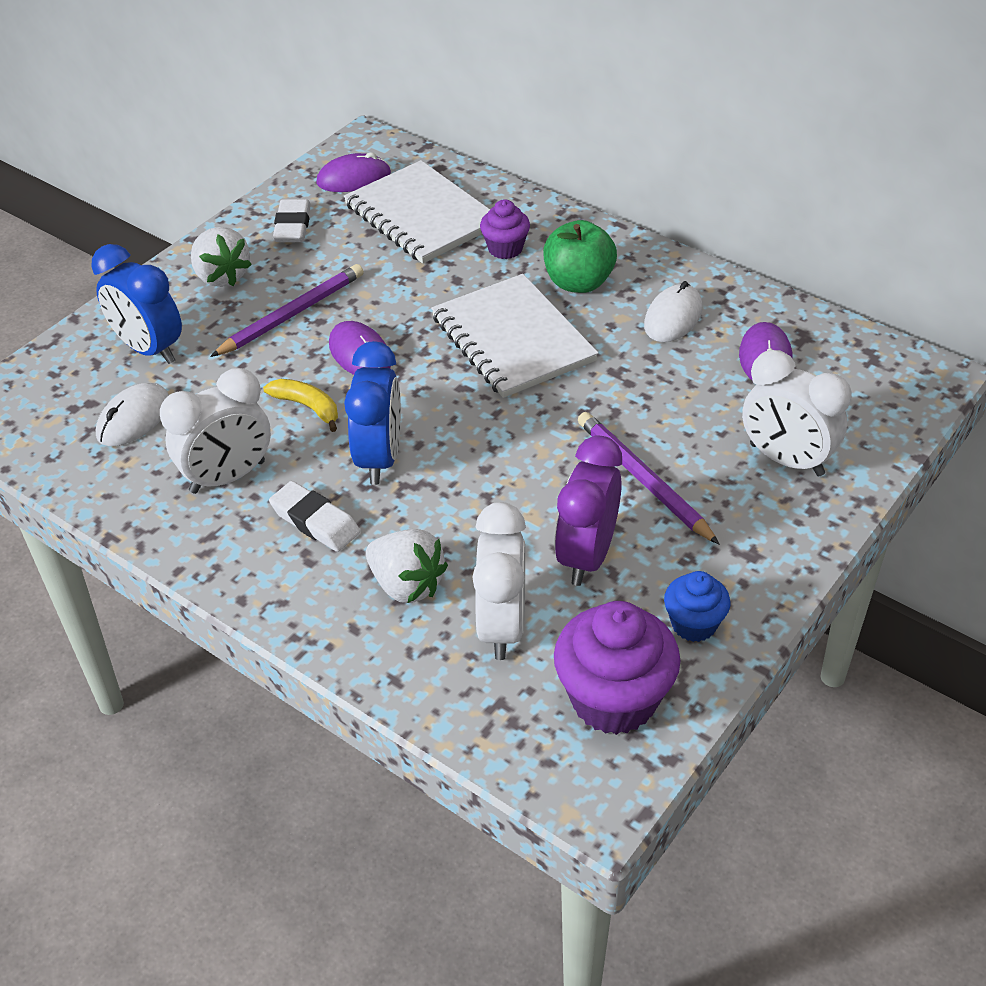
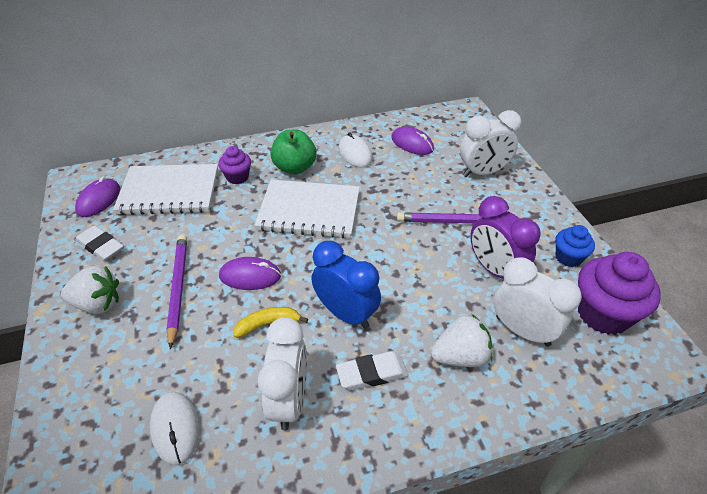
camera: 55 degrees left, 0 degrees up
blue clock [91,244,182,364] -> none

